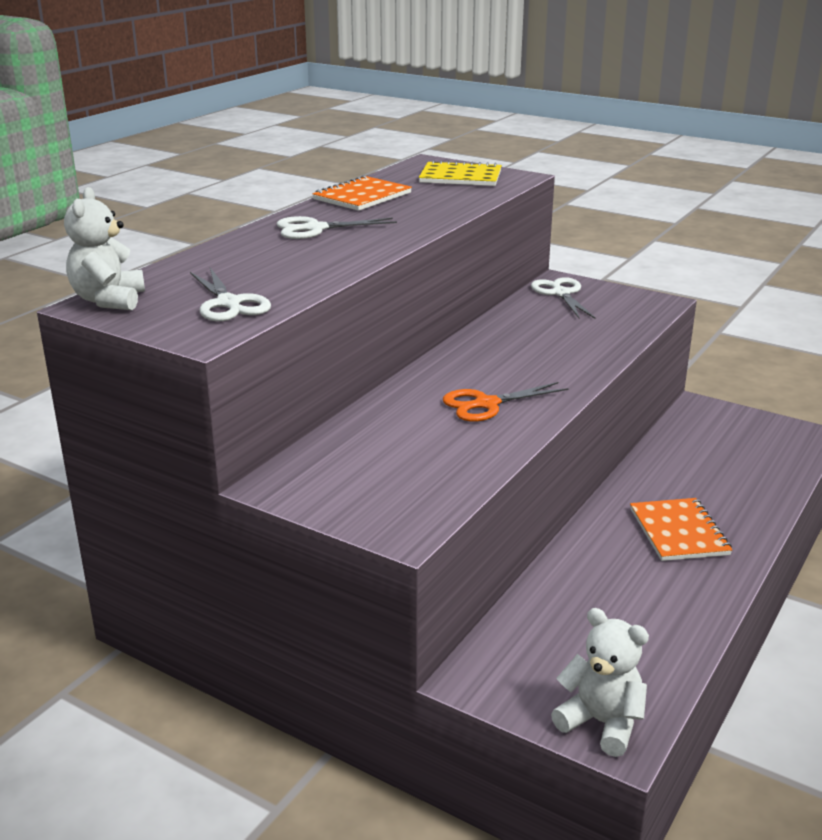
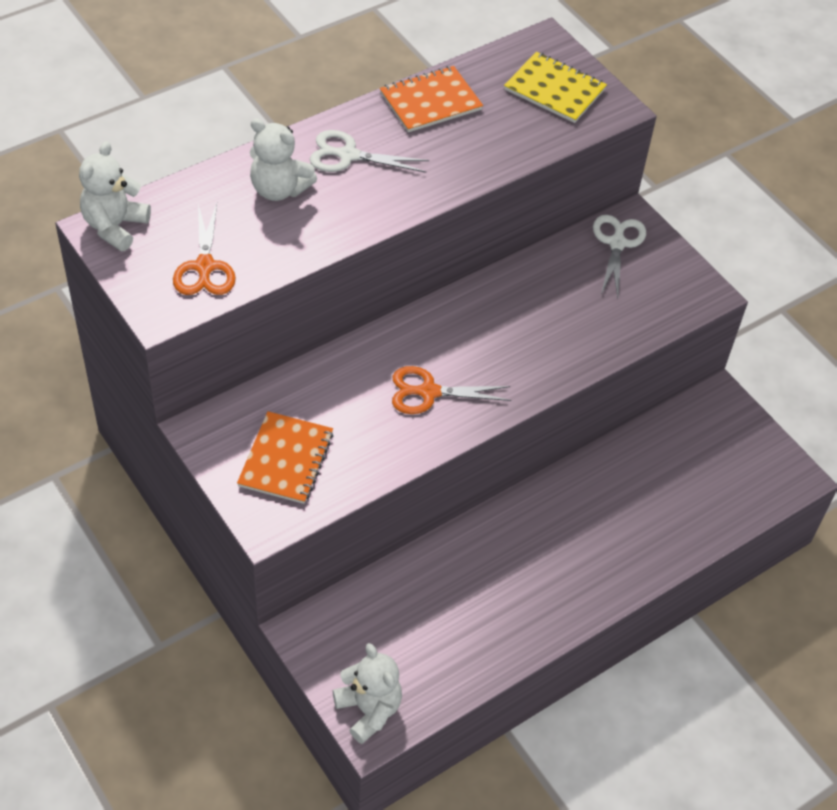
camera: 20 degrees right, 25 degrees up
white scissors [190,268,271,321] -> orange scissors [173,203,236,295]
orange notebook [630,498,733,561] -> orange notebook moved to [237,411,333,504]
none -> white teddy bear [250,118,317,201]

